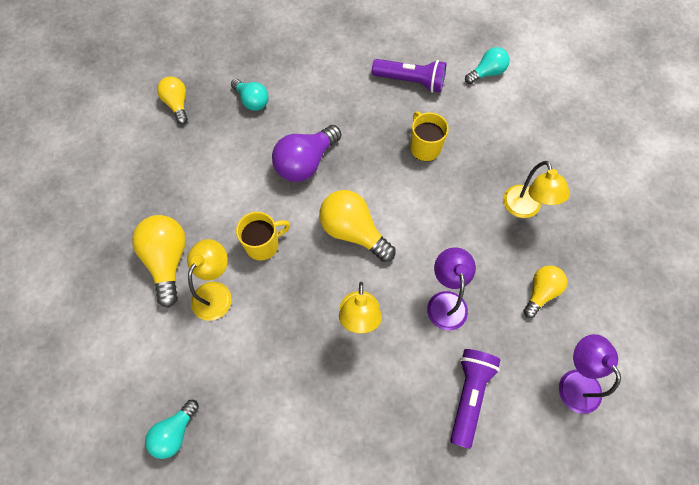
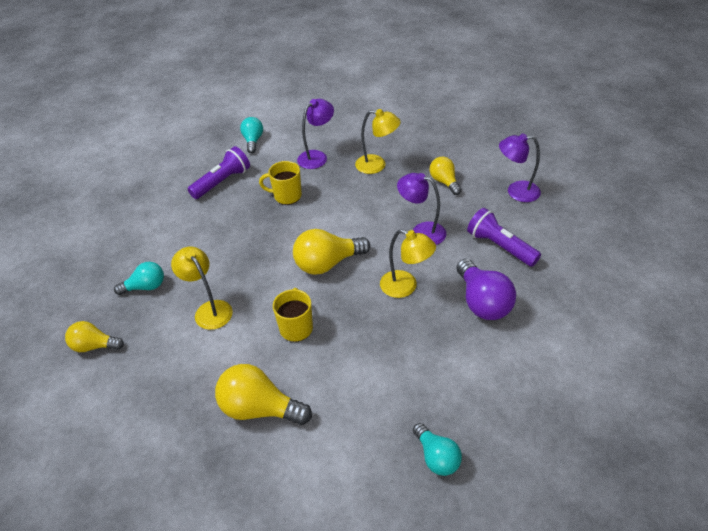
camera: 60 degrees left, 20 degrees down
yellow lamp [187,239,232,321] -> yellow lamp moved to [171,246,233,330]
purple light bulb [272,125,341,182] -> purple light bulb moved to [456,259,516,320]
none -> purple lamp [297,99,334,169]

